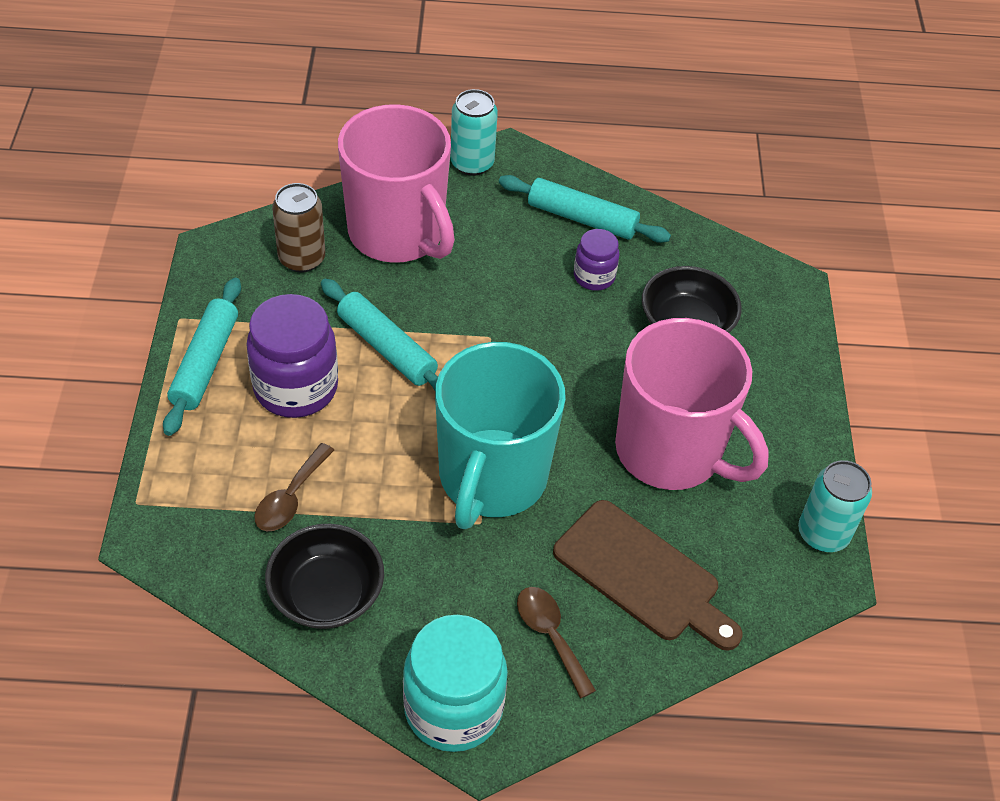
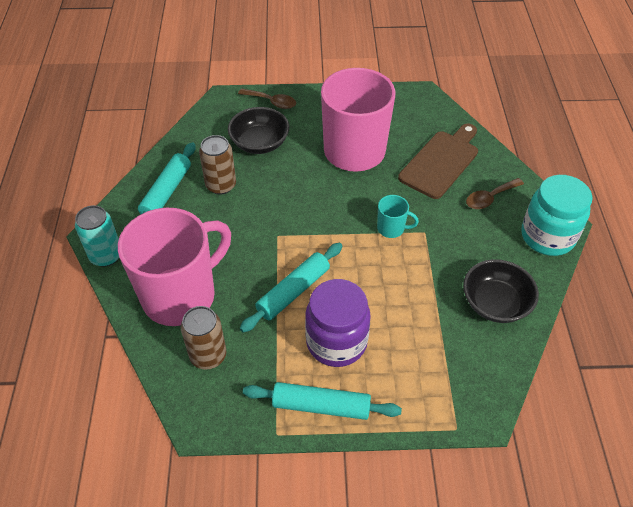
camera: 90 degrees left, 0 degrees up
brown spoon [254,443,334,531] -> brown spoon moved to [238,88,296,109]
turquoise mug [435,342,566,529] -> turquoise mug [377,195,419,238], size x0.40
purple jar [574,229,619,291] -> brown can [199,135,236,195]
turquoise can [798,460,872,552] -> none

